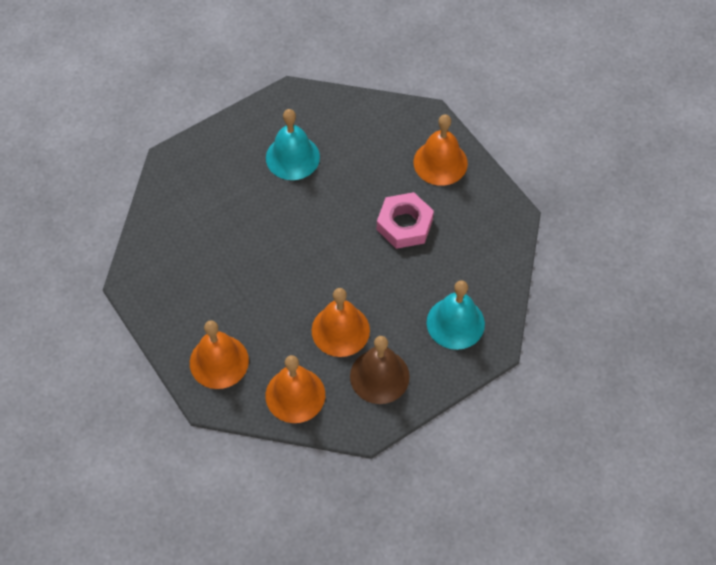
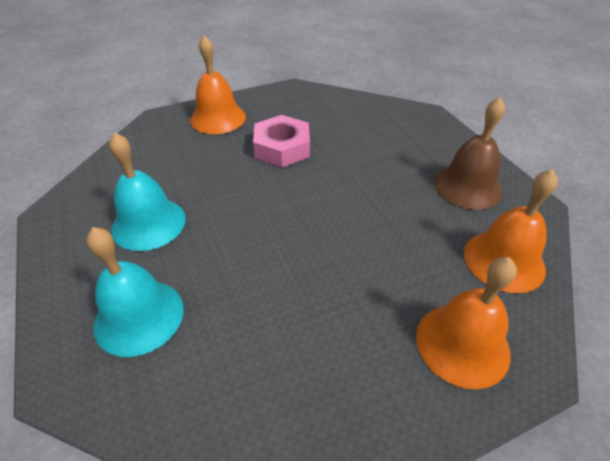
camera: 80 degrees left, 15 degrees down
orange bell [312,288,370,357] -> none
turquoise bell [427,280,485,350] -> turquoise bell moved to [86,227,184,357]

